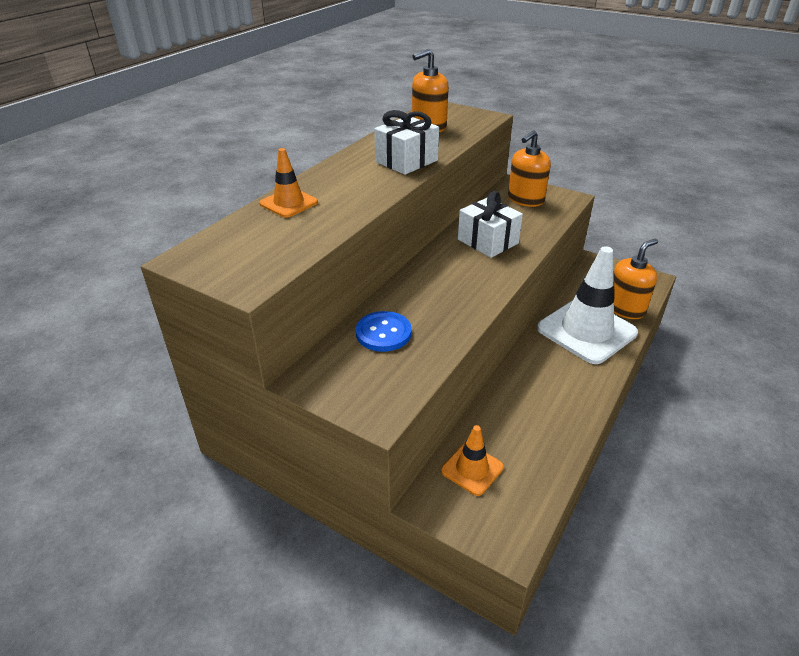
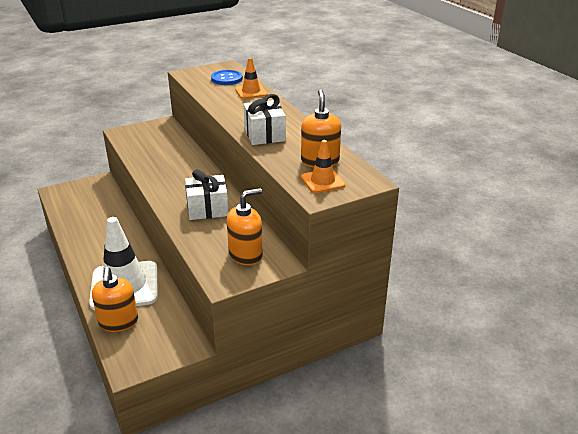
camera: 120 degrees right, 5 degrees down
blue button [356,311,412,352] -> blue button moved to [211,70,243,85]
orange traffic cone [441,425,504,496] -> orange traffic cone moved to [301,140,345,193]
orange soap dispenser [508,130,551,207] -> orange soap dispenser turned 75 degrees clockwise [227,188,263,265]

